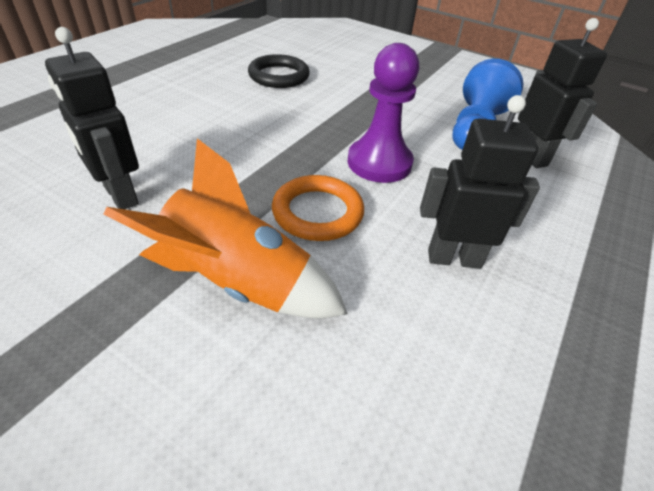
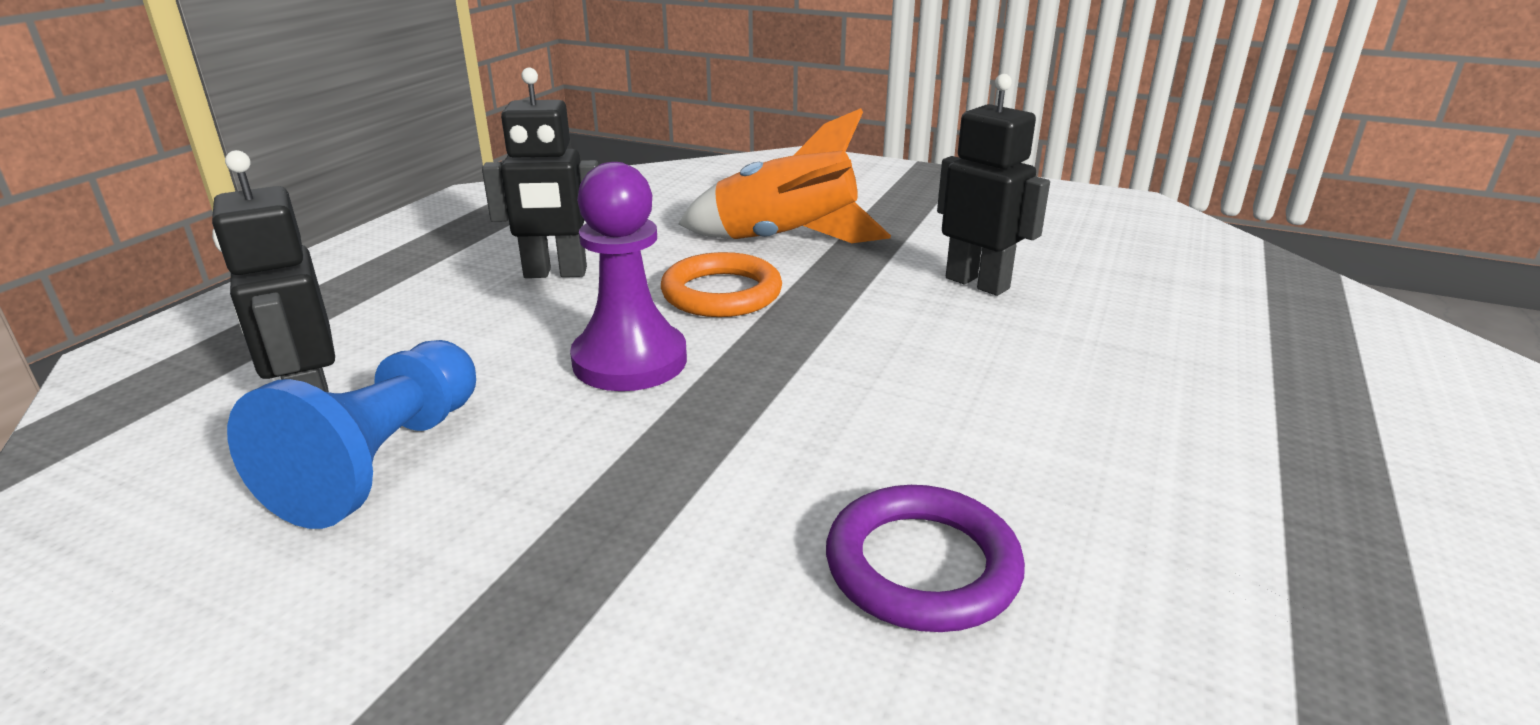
camera: 175 degrees right, 15 degrees down
black ring [248,54,310,88] -> purple ring [826,485,1025,632]

